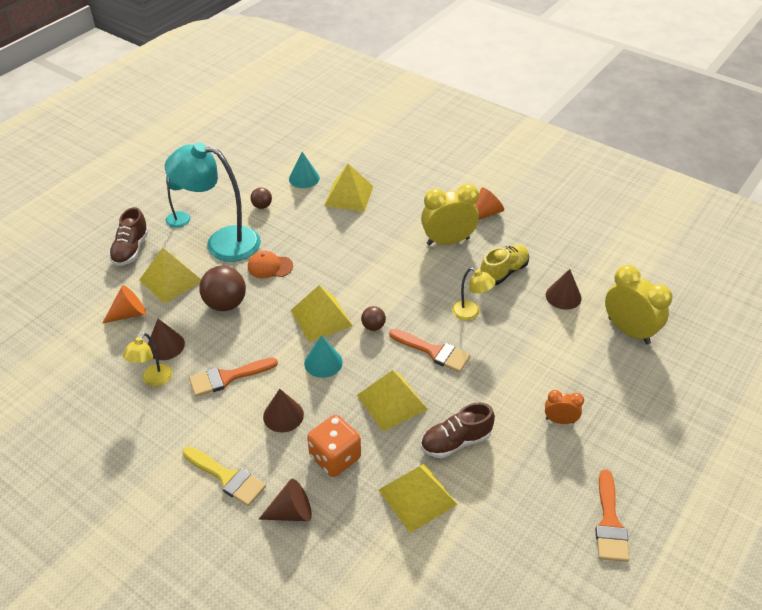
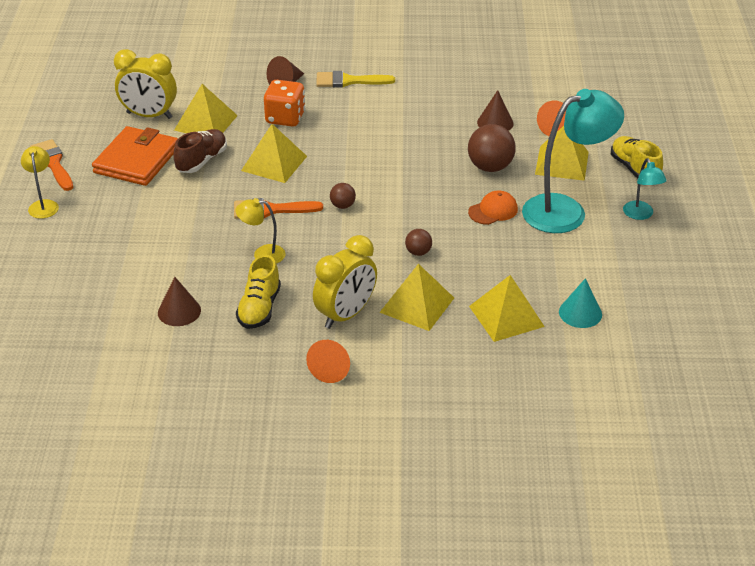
camera: 145 degrees right, 5 degrees down
brown shoe [109,207,149,266] -> yellow shoe [611,136,663,179]
yellow lamp [123,333,173,387] -> yellow lamp moved to [21,146,59,219]
orange brush [189,357,278,397] -> none
brown ball [251,187,272,209] -> brown ball moved to [405,229,432,256]
brown cone [263,389,304,433] -> none
yellow pyramid [291,285,353,342] -> yellow pyramid moved to [379,264,454,331]
turquoise cone [304,335,343,378] -> none
orange clock [545,390,584,424] -> none
yellow clock [605,265,673,344] -> yellow clock moved to [114,49,177,119]
none -> orange wallet [92,126,178,186]

